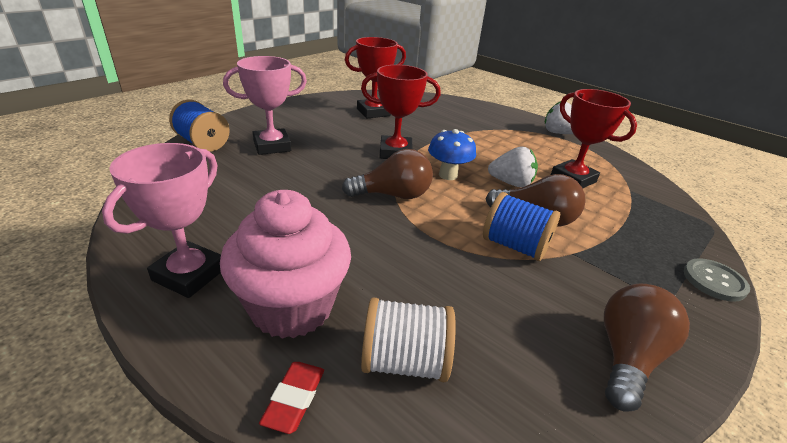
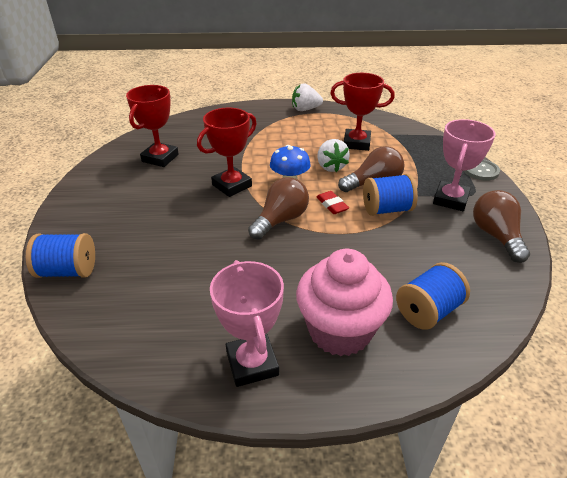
camera: 40 degrees left, 5 degrees up
pink trophy [223,56,307,155] -> pink trophy moved to [433,119,495,211]
red eraser [259,362,324,434] -> red eraser moved to [317,191,349,214]
white spool [361,297,456,382] -> blue spool [396,262,470,330]
white strawberry [488,146,538,187] -> white strawberry turned 105 degrees clockwise [317,139,350,172]

